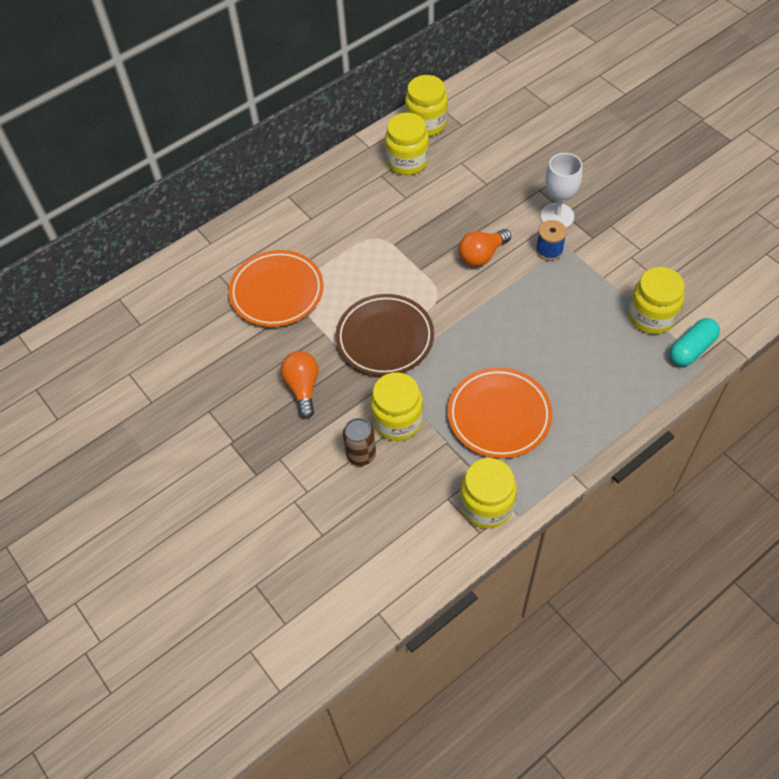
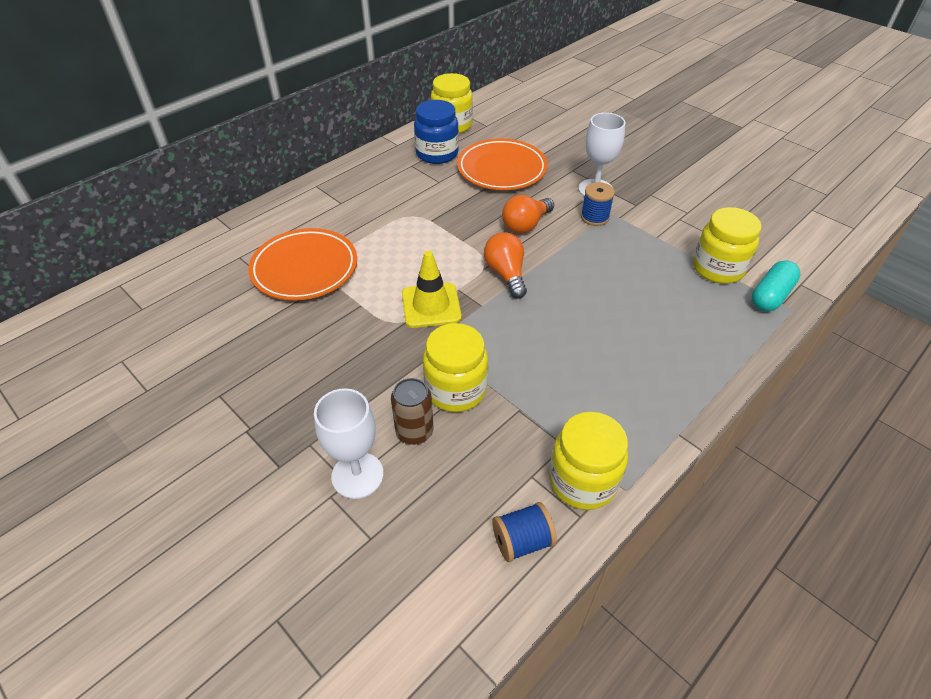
camera: 10 degrees left, 10 degrees down
orange light bulb [281,351,319,419] -> orange light bulb moved to [484,232,527,299]
brown plate [336,294,434,376] -> yellow traffic cone [402,251,461,328]
yellow jar [385,113,429,175] -> blue jar [414,100,459,164]
orange plate [448,367,552,459] -> orange plate moved to [457,138,548,190]
none -> white goblet [314,388,384,499]
none -> blue spool [492,502,557,562]

